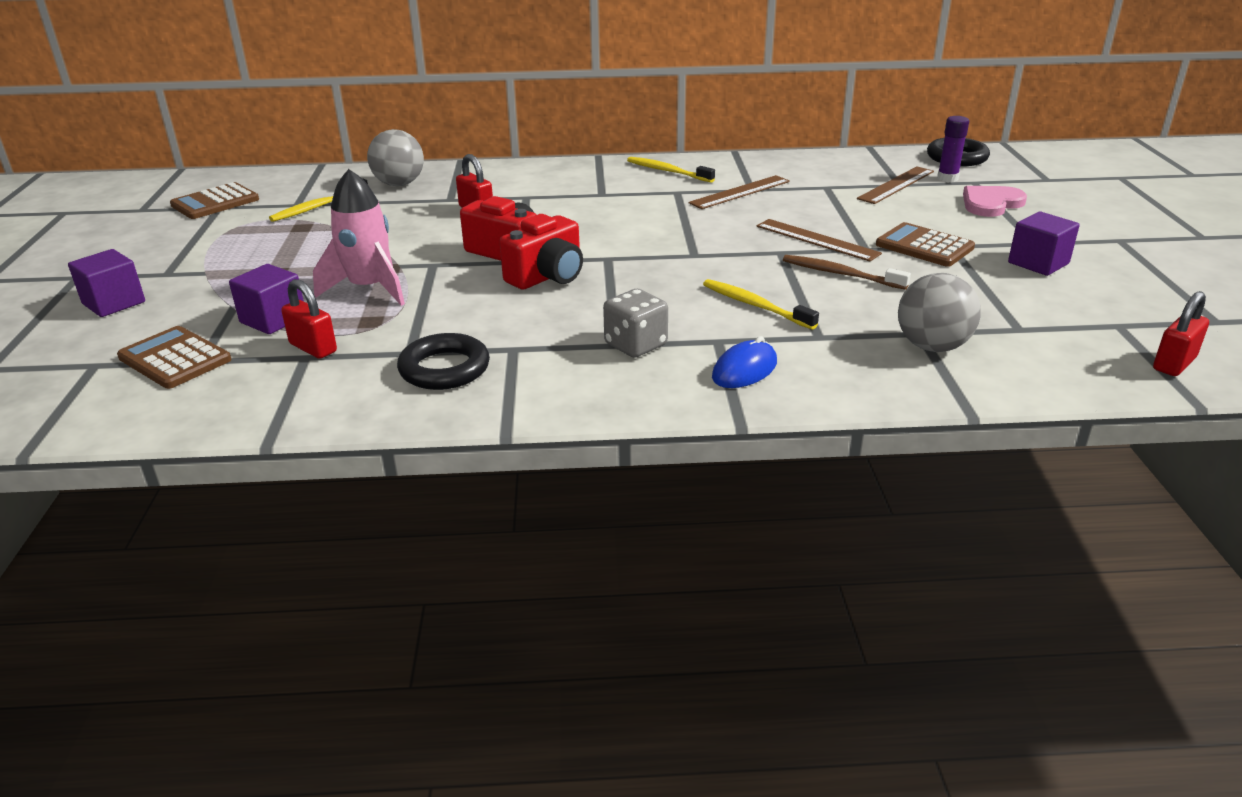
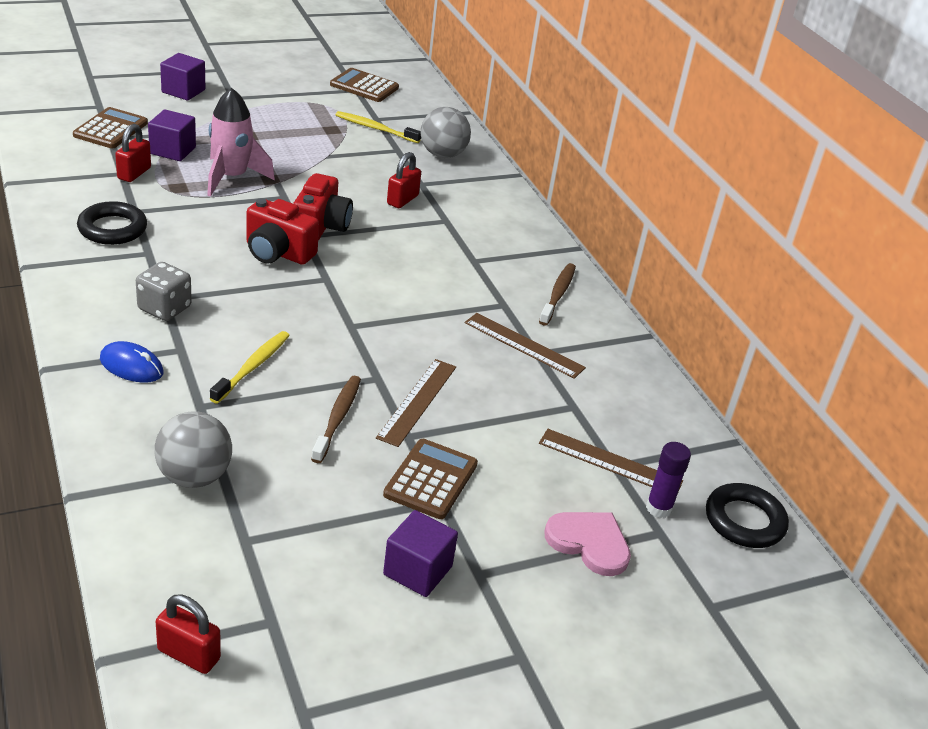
camera: 65 degrees right, 5 degrees up
yellow toothbrush [627,157,715,183] -> brown toothbrush [539,263,576,326]

